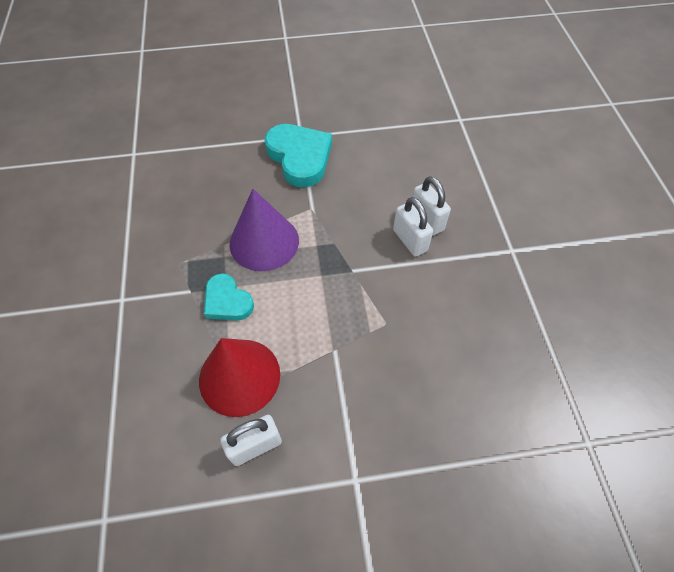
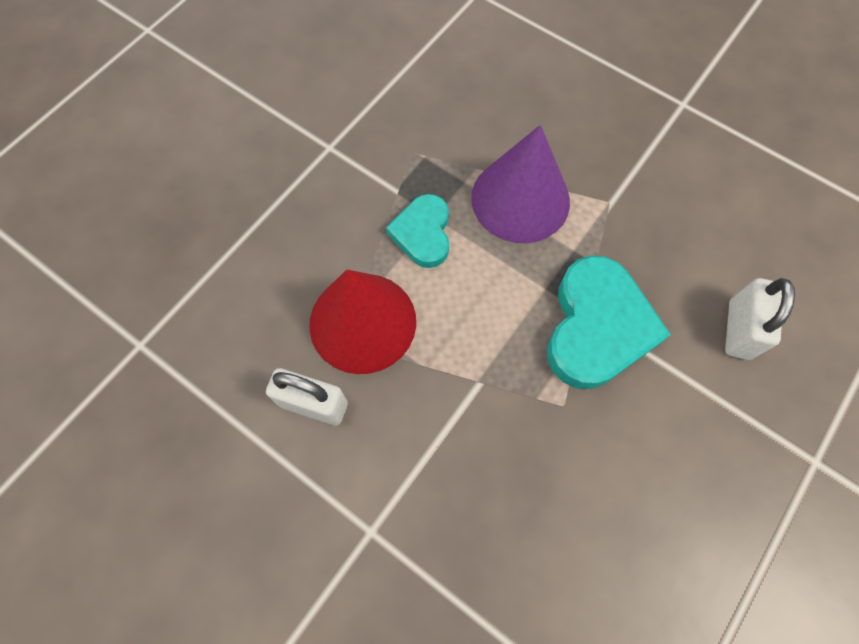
camera: 45 degrees right, 10 degrees up
turquoise heart [264,124,332,187] -> turquoise heart moved to [547,255,671,389]
white padlock [393,197,433,257] -> none

